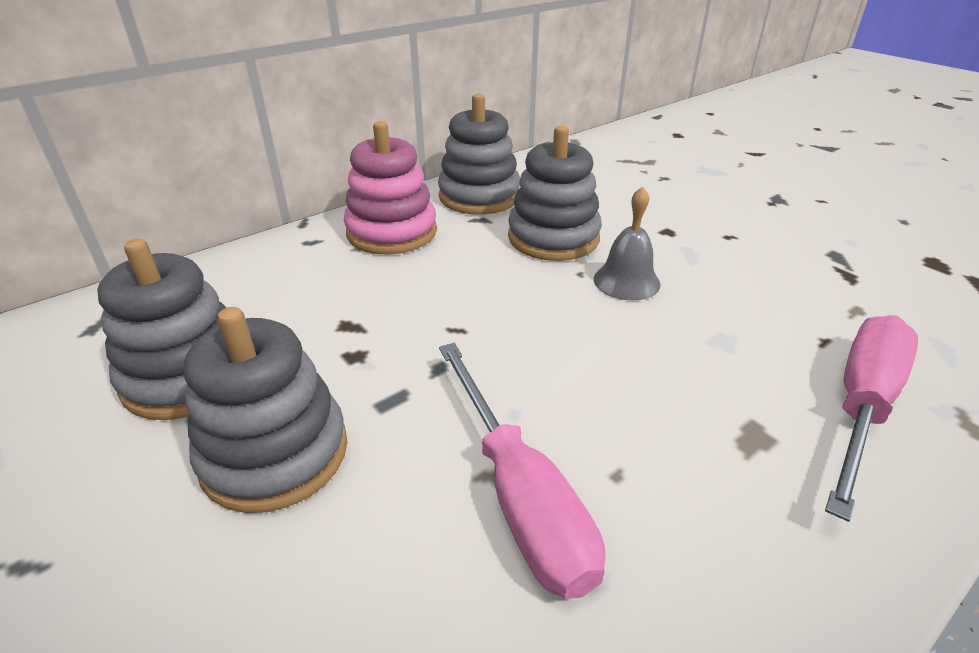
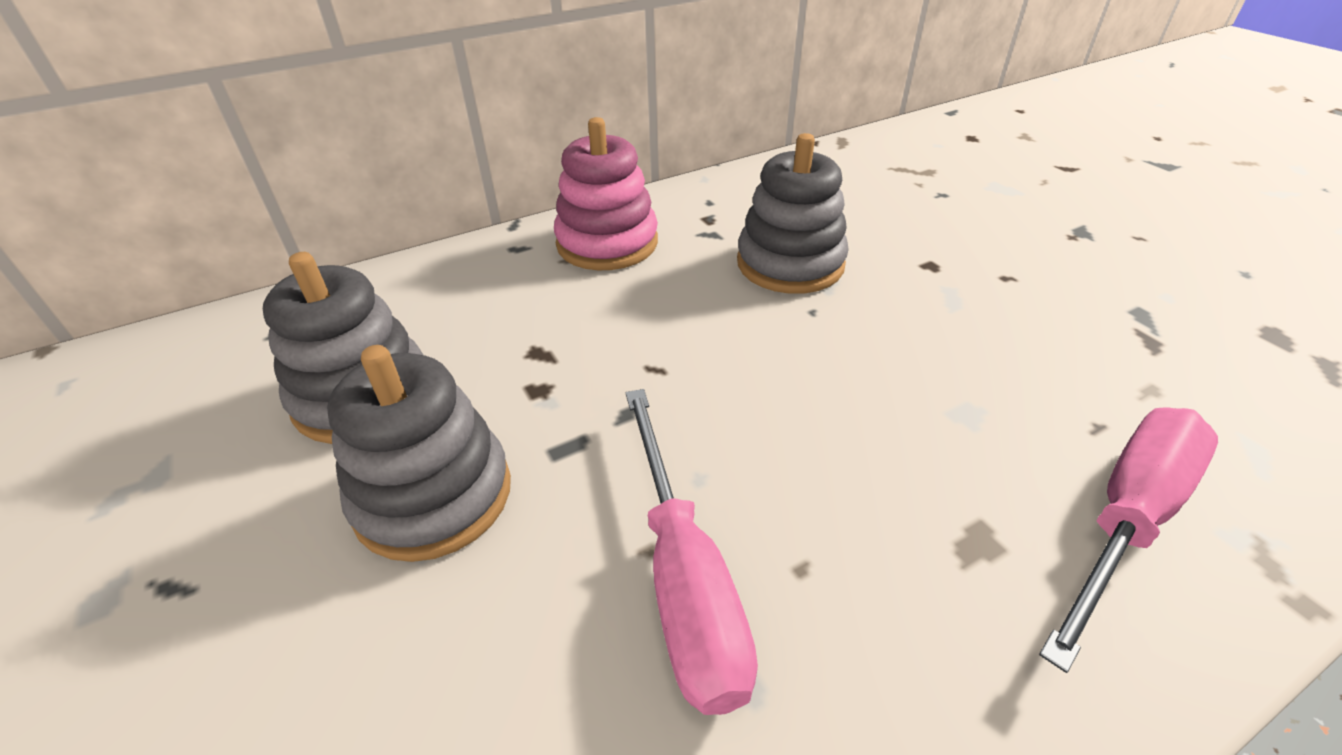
camera: 10 degrees right, 5 degrees up
grey stacking toy [438,93,520,215] -> none
grey bell [594,186,661,301] -> none

